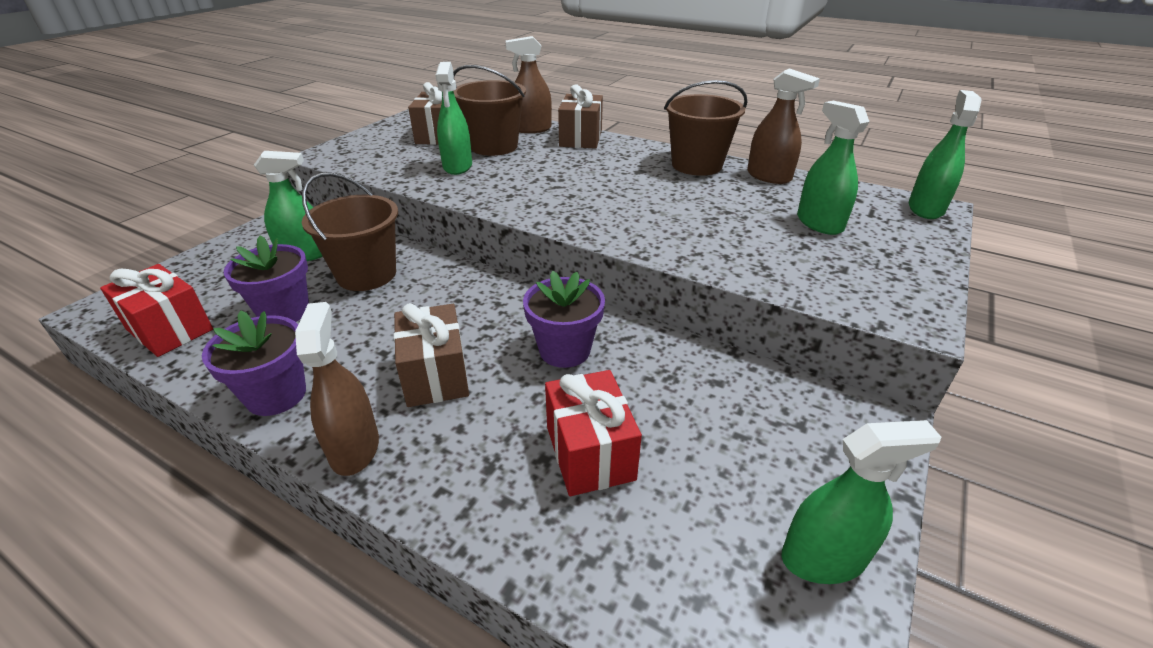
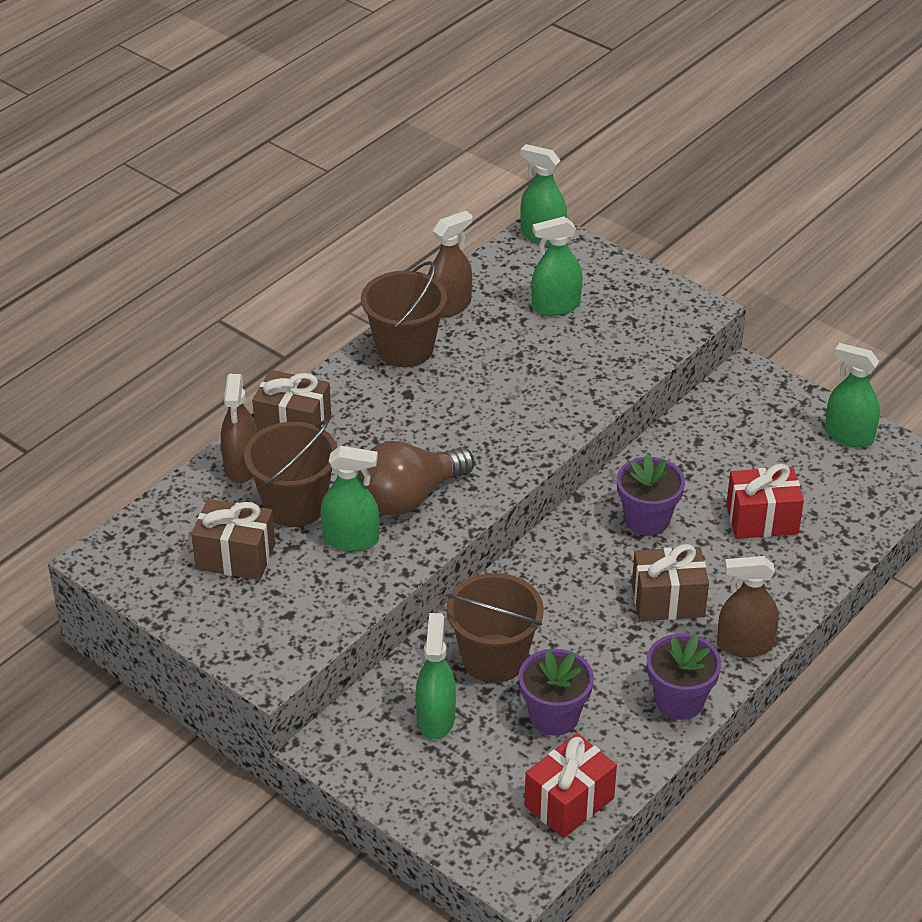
camera: 80 degrees left, 5 degrees up
green spray bottle [782,420,942,584] -> green spray bottle turned 60 degrees counterclockwise [825,343,880,447]
none -> brown light bulb [358,441,474,515]

